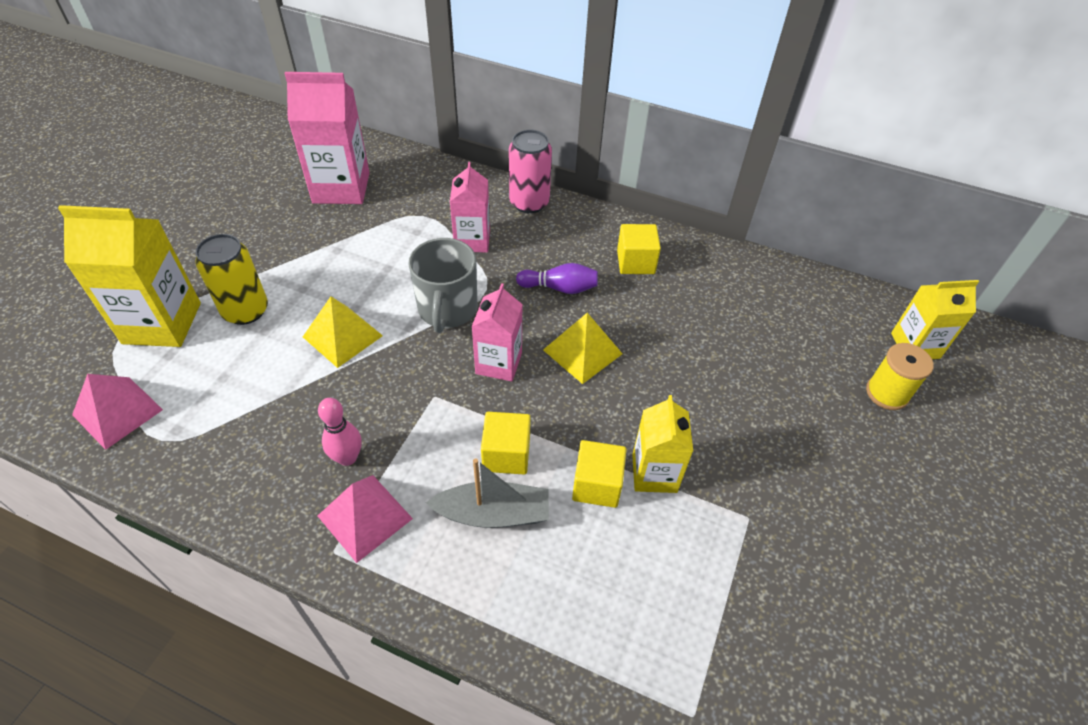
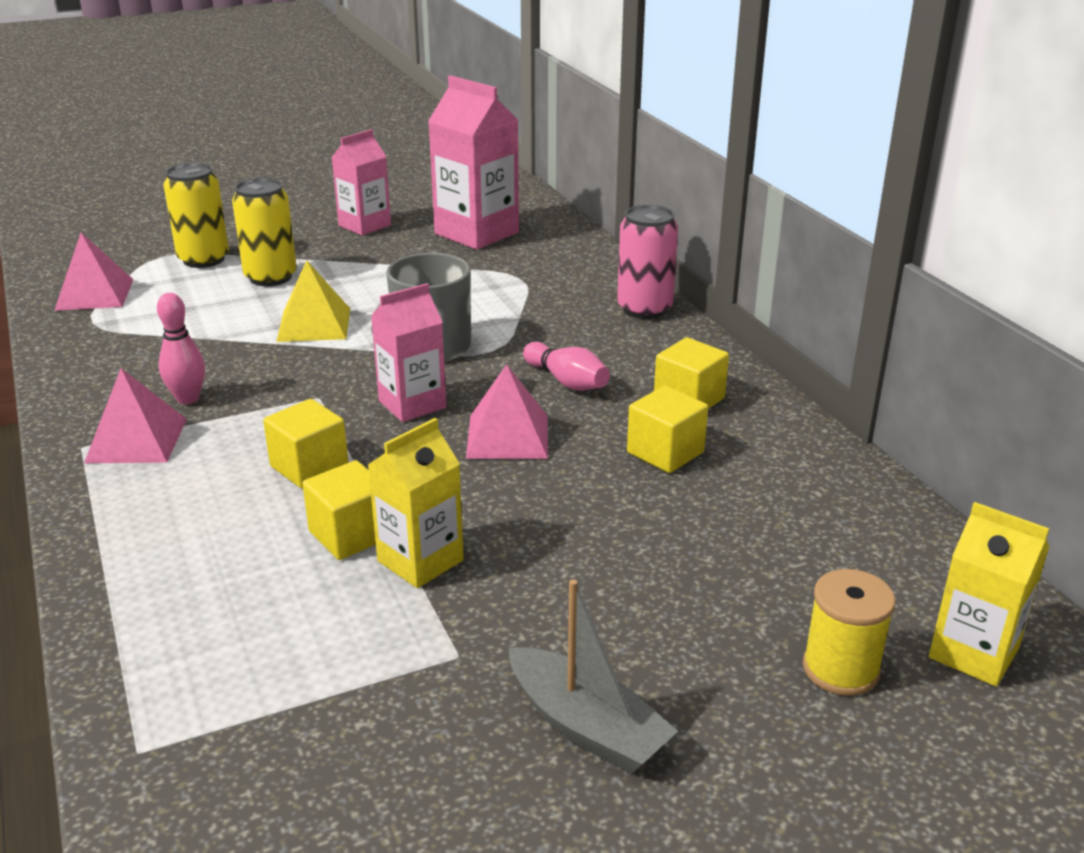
camera: 45 degrees right, 20 degrees down
yellow carton [58,205,201,347] -> yellow can [164,163,229,268]
grey boat [426,458,549,528] -> grey boat moved to [508,579,678,774]
pink carton [450,162,490,253] -> pink carton moved to [332,129,391,236]
purple bowling pin [516,263,598,294] -> pink bowling pin [523,342,610,391]
yellow pyramid [543,313,623,384] -> pink pyramid [466,364,548,459]
none -> yellow cube [627,386,708,473]

